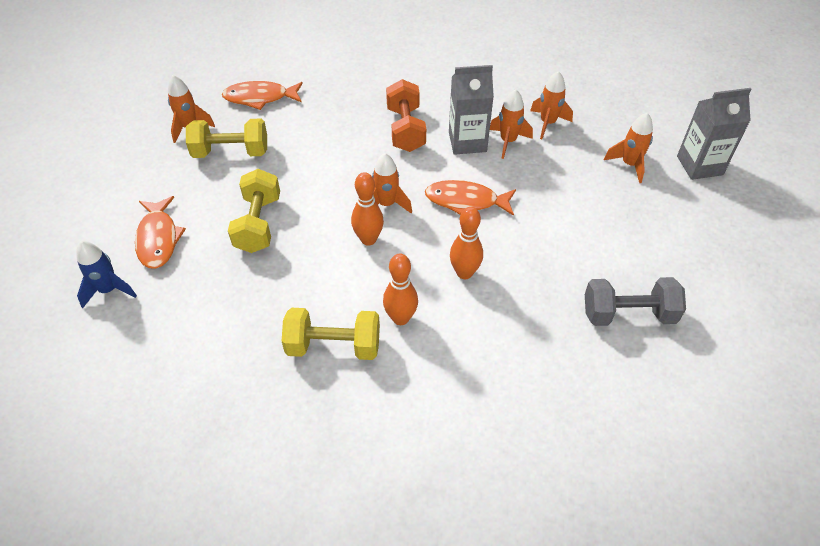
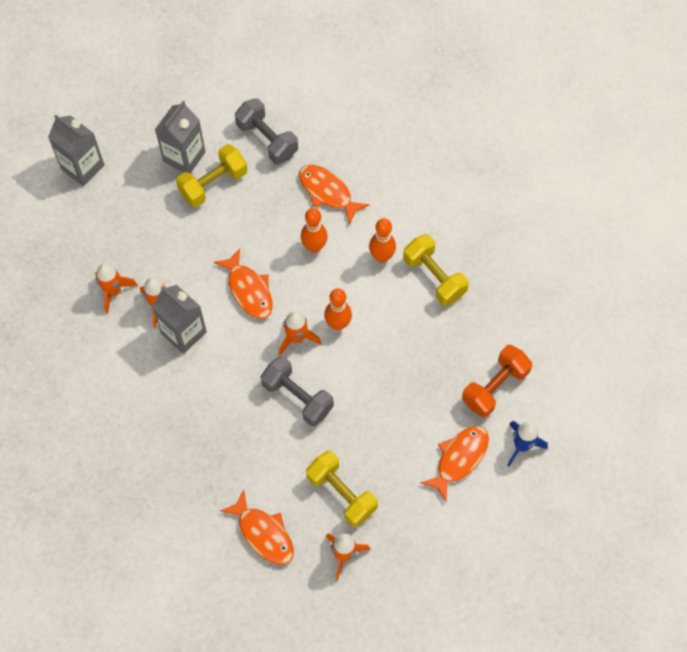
camera: 130 degrees left, 15 degrees up
yellow dumbbell [228,169,280,253] -> yellow dumbbell moved to [176,144,247,207]
orange dumbbell [386,79,426,152] -> orange dumbbell moved to [462,345,532,417]
orange rocket [604,113,653,183] -> none
none -> grey carton [155,101,205,173]
none -> grey dumbbell [260,356,334,426]
none -> orange fish [299,165,370,224]

